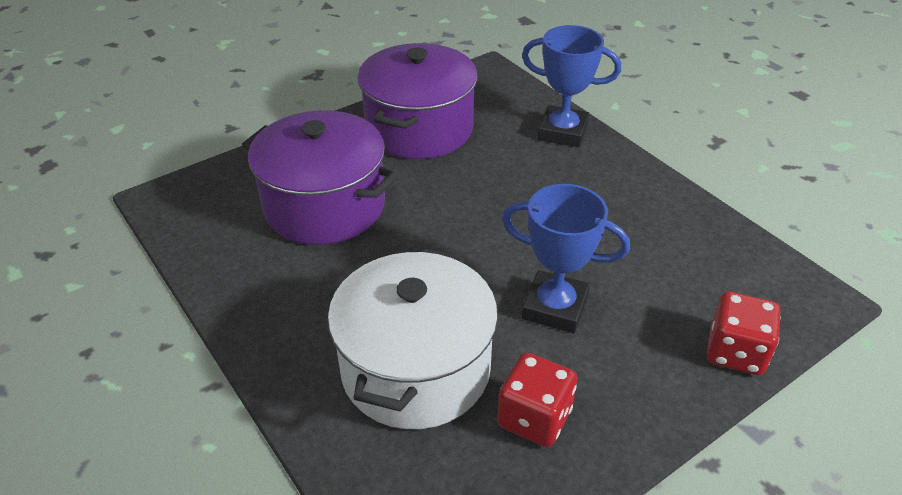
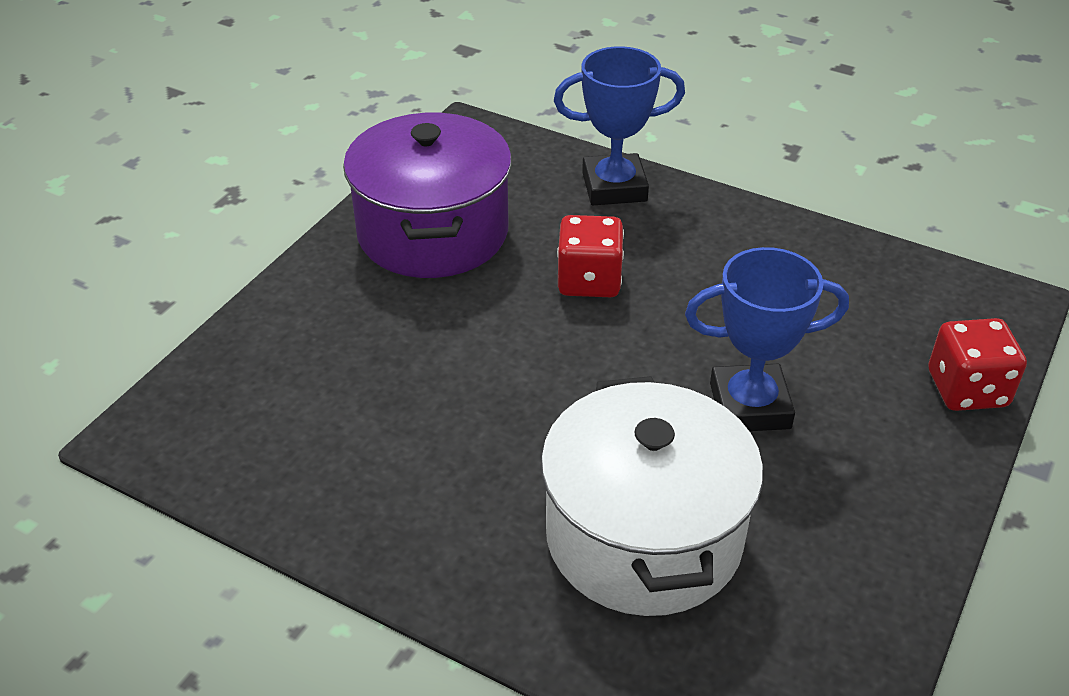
camera: 25 degrees left, 0 degrees up
purple pot [242,110,398,245] -> none
red dice [497,352,577,447] -> red dice moved to [557,215,624,297]

